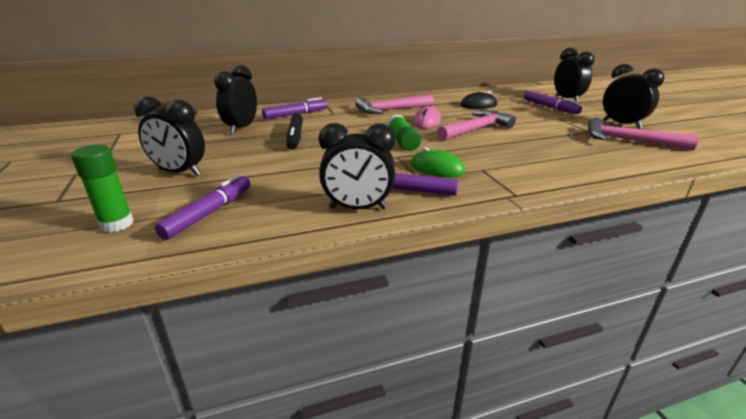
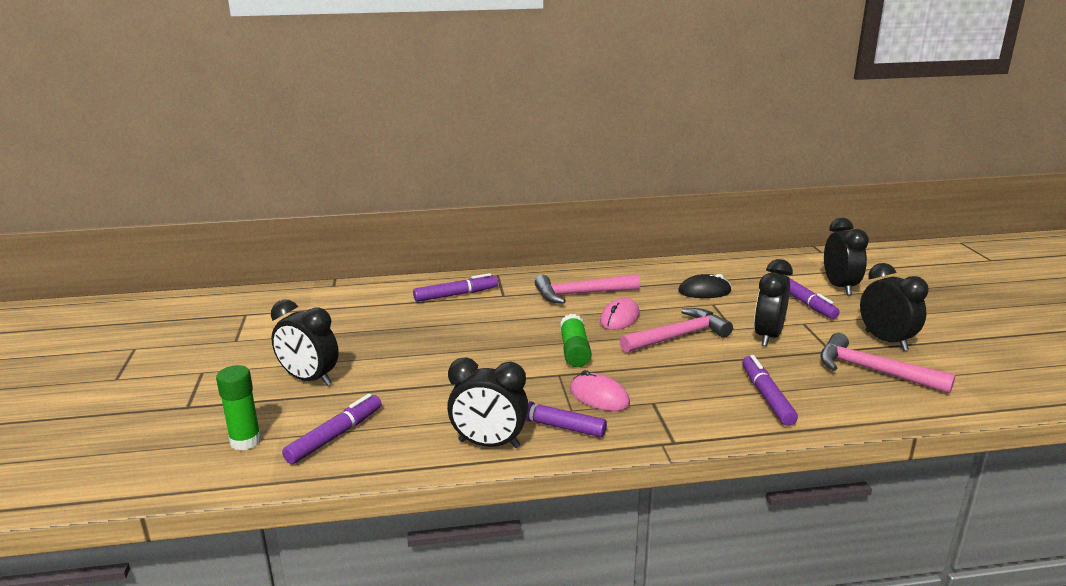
camera: 10 degrees right, 5 degrees down
black clock [214,65,257,134] -> black clock moved to [754,259,793,346]
black marker [286,113,303,149] -> none
green mouse [411,147,465,177] -> pink mouse [570,370,630,411]
none -> purple marker [742,355,798,426]

